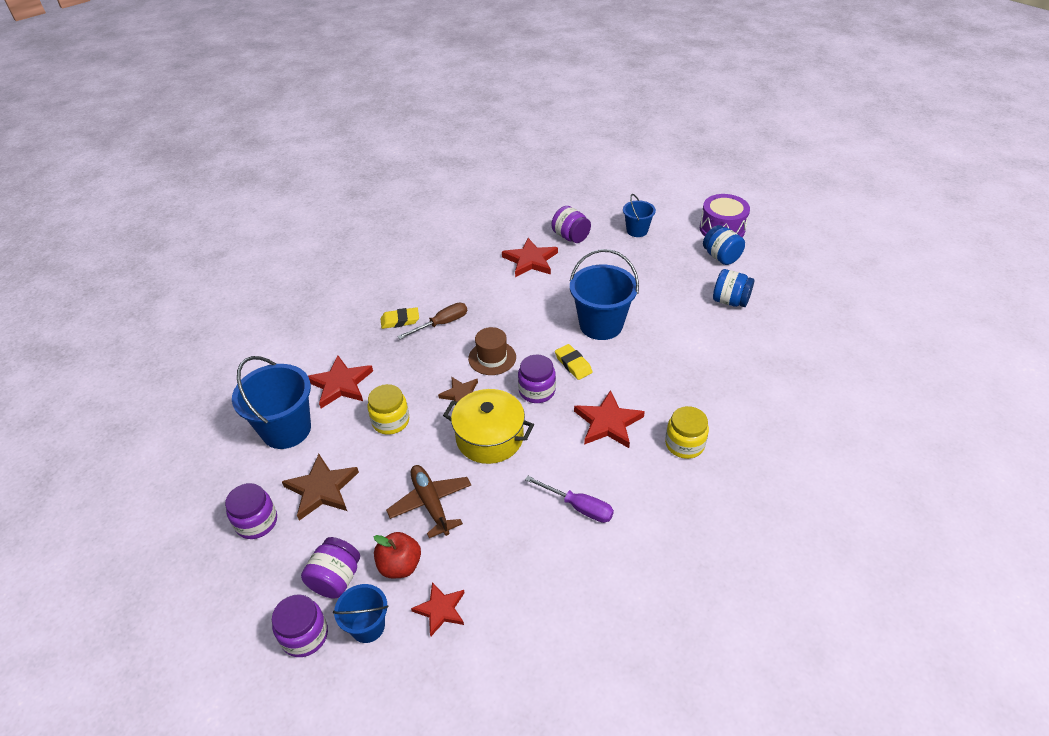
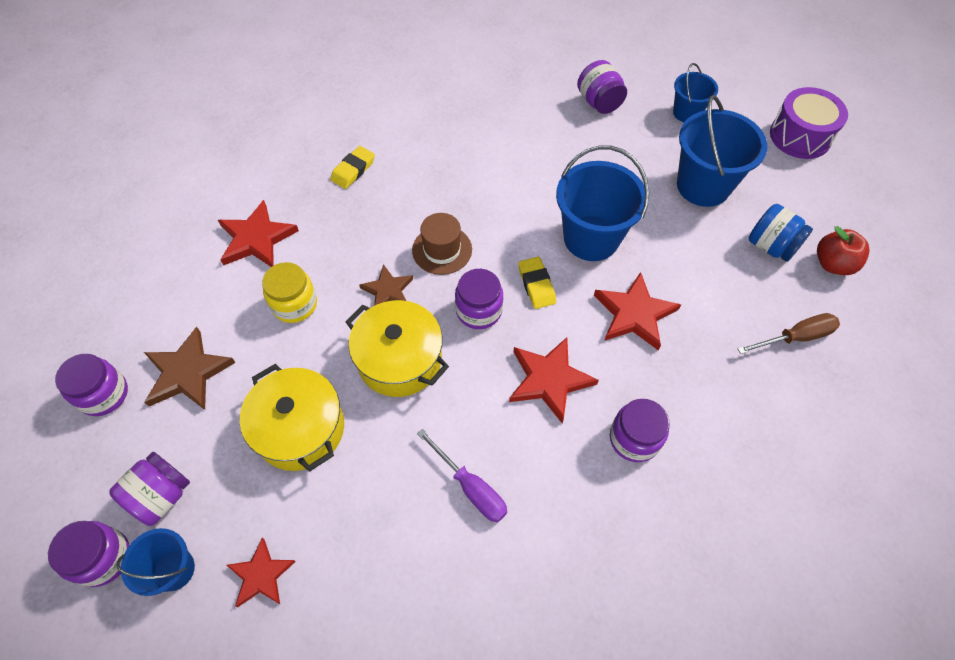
camera: 15 degrees right, 15 degrees up
blue bucket [232,356,311,449] -> blue bucket moved to [677,95,768,207]
red apple [374,532,421,578] -> red apple moved to [817,226,870,275]
yellow eraser [381,307,419,329] -> yellow eraser turned 60 degrees counterclockwise [330,146,375,189]
brown plane [386,465,471,538] -> yellow pot [240,364,344,471]
brown screwdriver [397,303,467,339] -> brown screwdriver moved to [737,313,840,354]
red star [502,238,558,277] -> red star moved to [594,272,681,351]
yellow jar [665,406,709,459] -> purple jar [610,399,670,462]
blue jar [703,225,745,265] -> none

